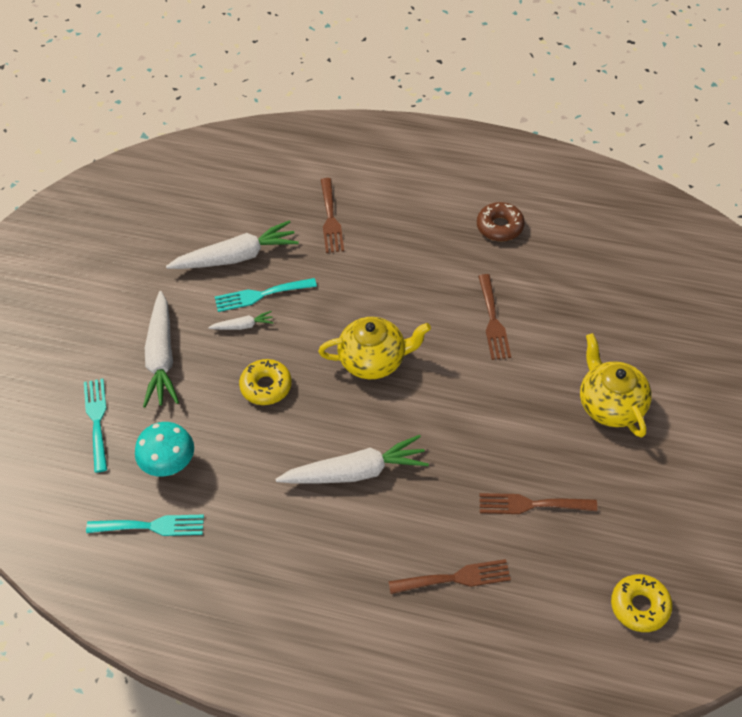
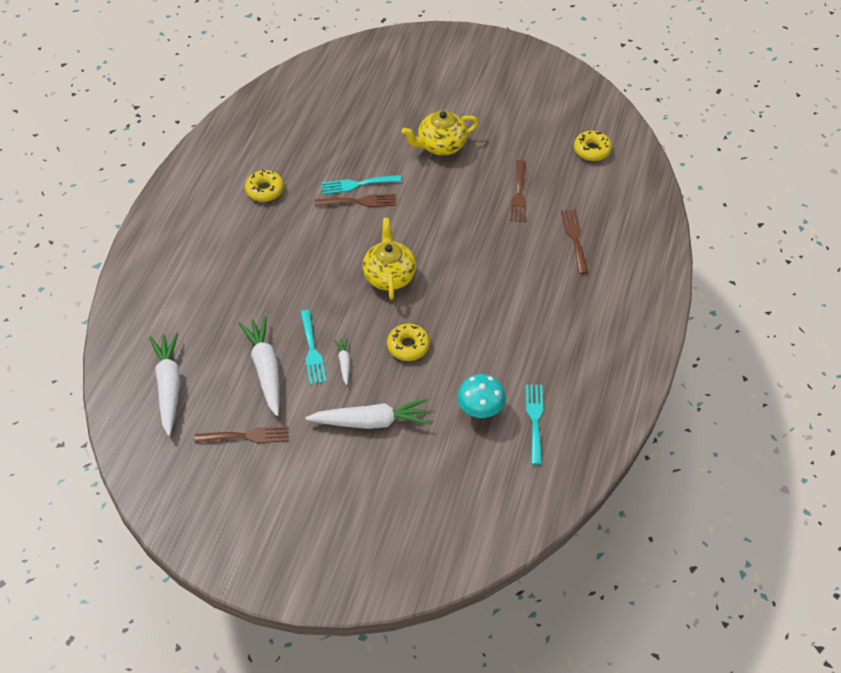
camera: 90 degrees left, 0 degrees up
turquoise fork [84,379,107,473] -> turquoise fork moved to [321,175,402,194]
white carrot [275,435,429,483] -> white carrot moved to [149,333,180,436]
brown fork [321,178,344,253] -> brown fork moved to [195,426,288,443]
brown donut [477,202,525,241] -> yellow donut [245,170,284,202]

